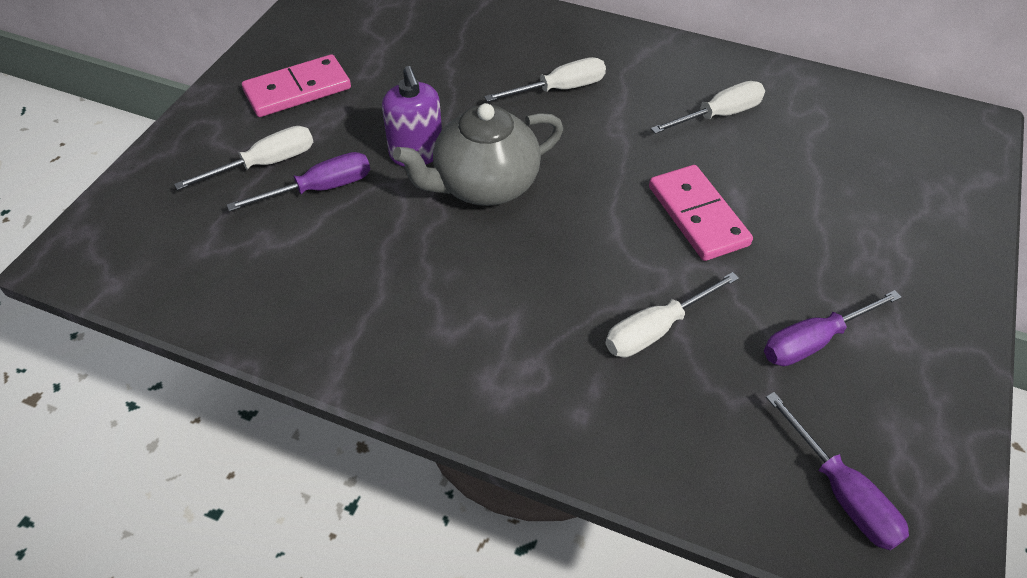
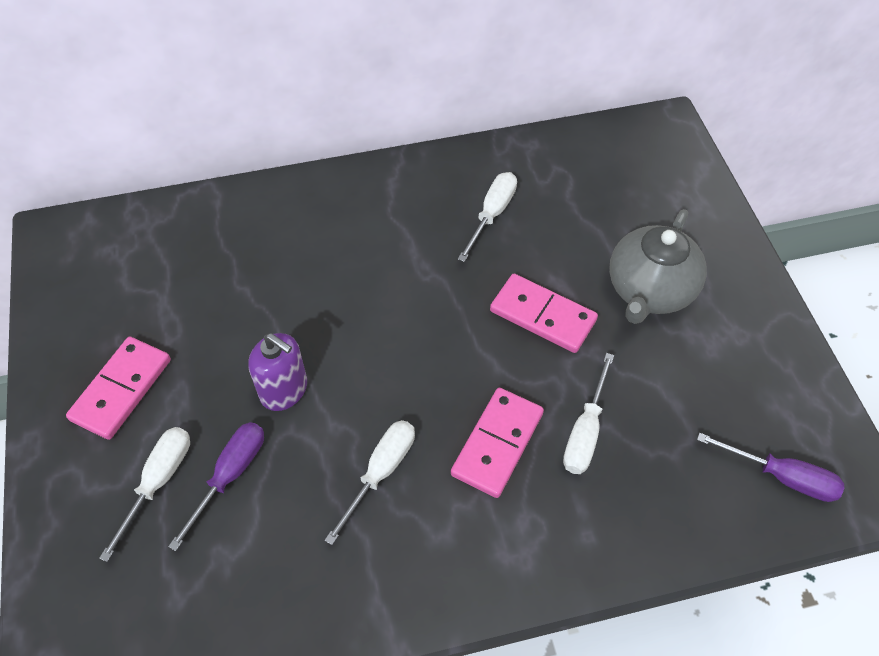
camera: 35 degrees left, 5 degrees up
grey teapot [393,103,563,206] -> grey teapot moved to [609,209,707,324]
white screwdriver [484,57,606,102] -> white screwdriver moved to [324,420,415,545]
purple screwdriver [764,290,901,366] -> none
none -> pink domino [451,388,544,498]

